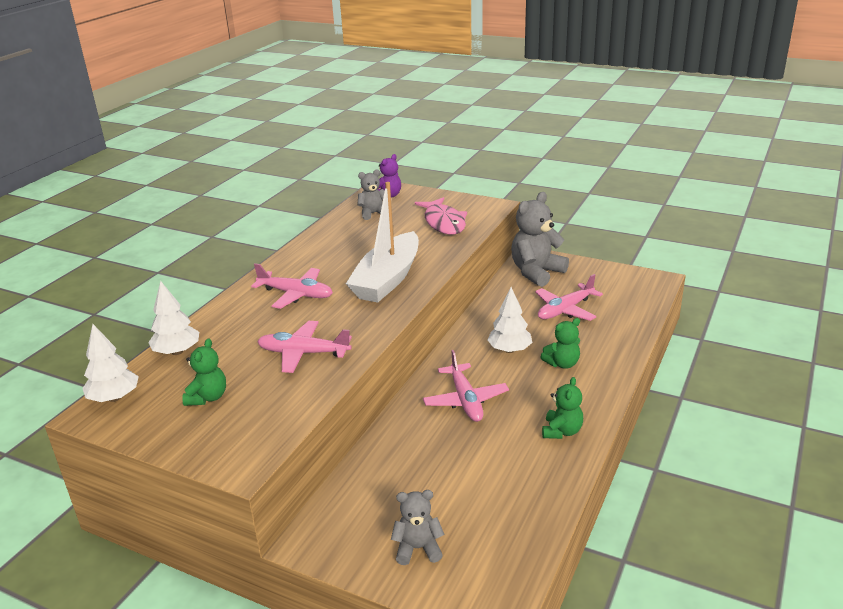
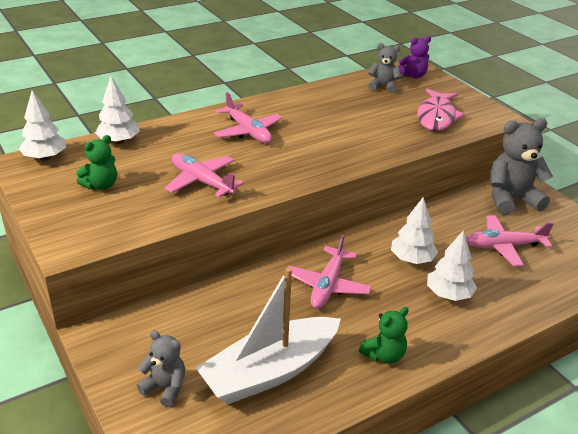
camera: 30 degrees right, 5 degrees up
white boat [346,182,419,303] -> white boat moved to [196,267,341,404]
green teddy bear [540,318,580,369] -> white tree [427,230,477,301]

